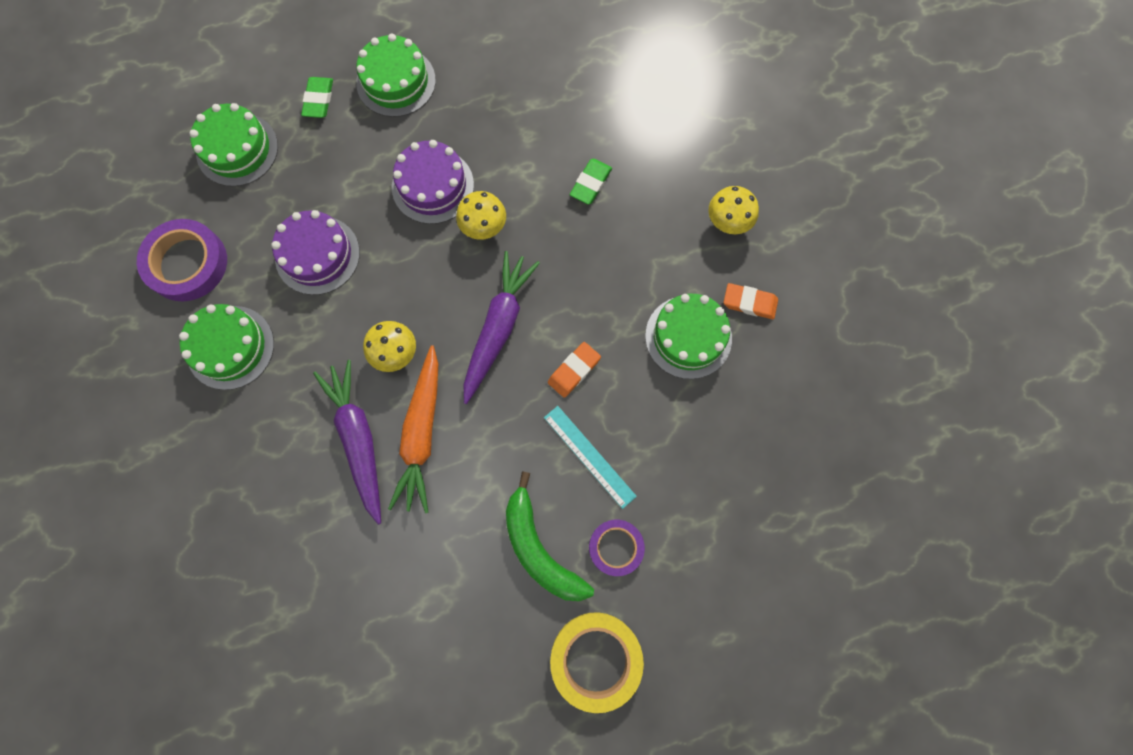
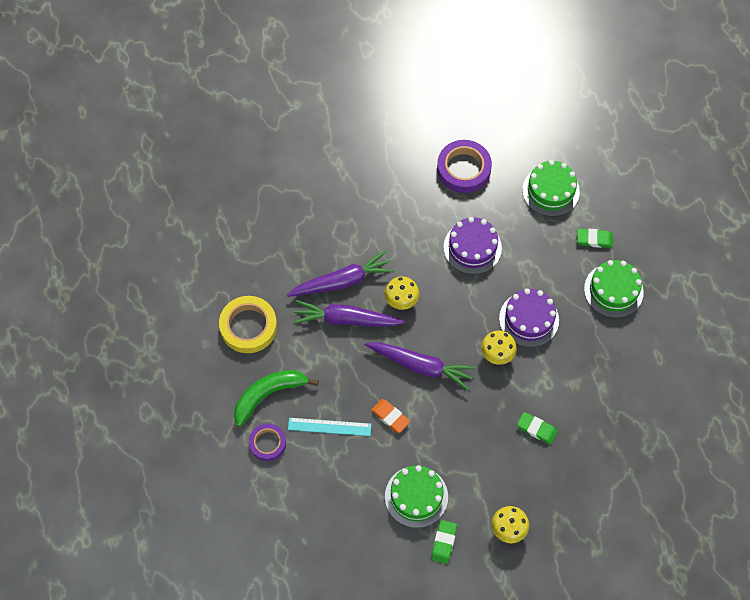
camera: 90 degrees right, 10 degrees down
green cake [179,304,274,390] -> none
orange carrot [388,345,438,513] -> purple carrot [293,300,405,326]
turquoise ruler [544,406,637,509] -> turquoise ruler turned 45 degrees clockwise [288,418,372,436]
yellow tape [550,612,644,713] -> yellow tape moved to [219,296,277,353]
orange eraser [724,283,778,319] -> green eraser [431,520,457,564]

